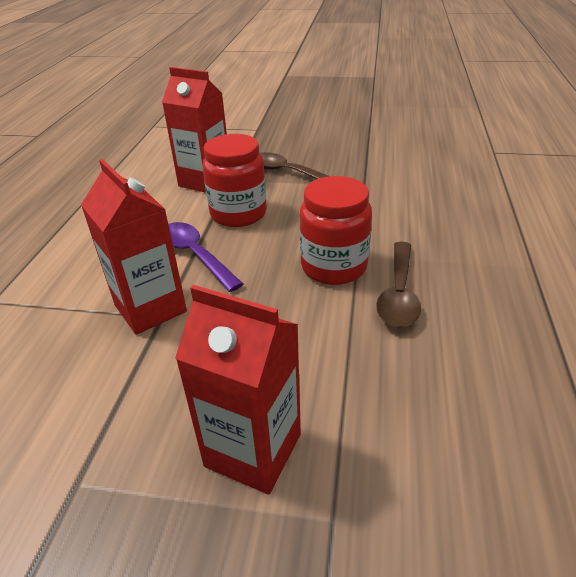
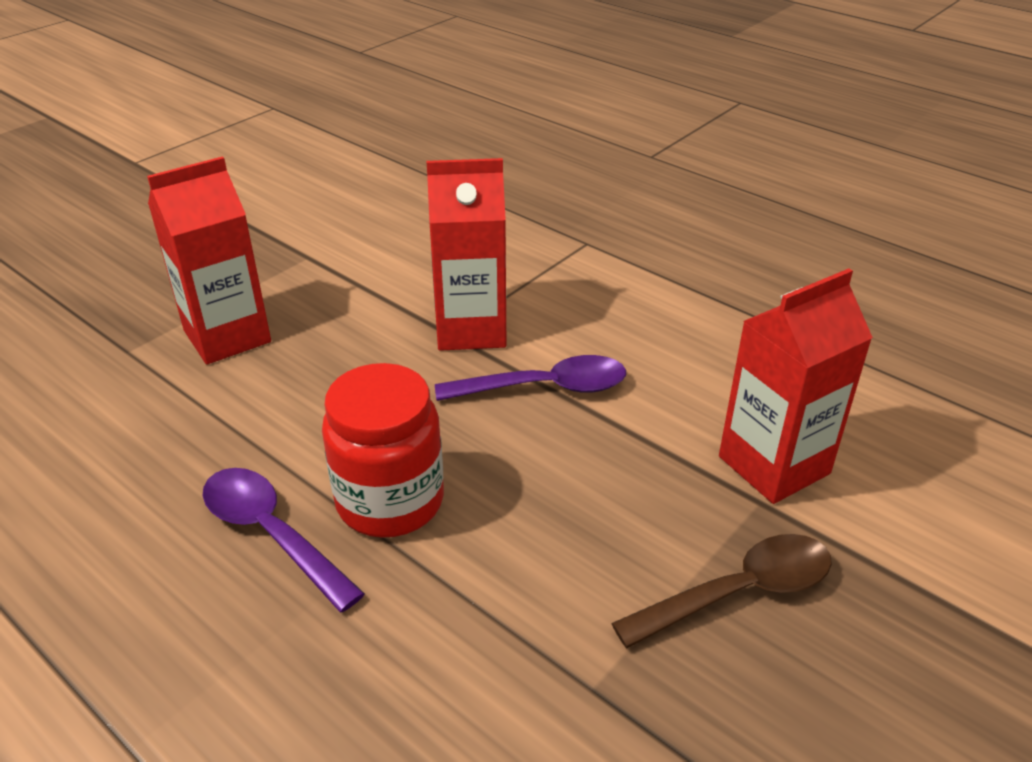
camera: 120 degrees right, 0 degrees up
red jar [203,134,267,227] -> none
brown spoon [376,242,421,327] -> purple spoon [203,468,365,612]

